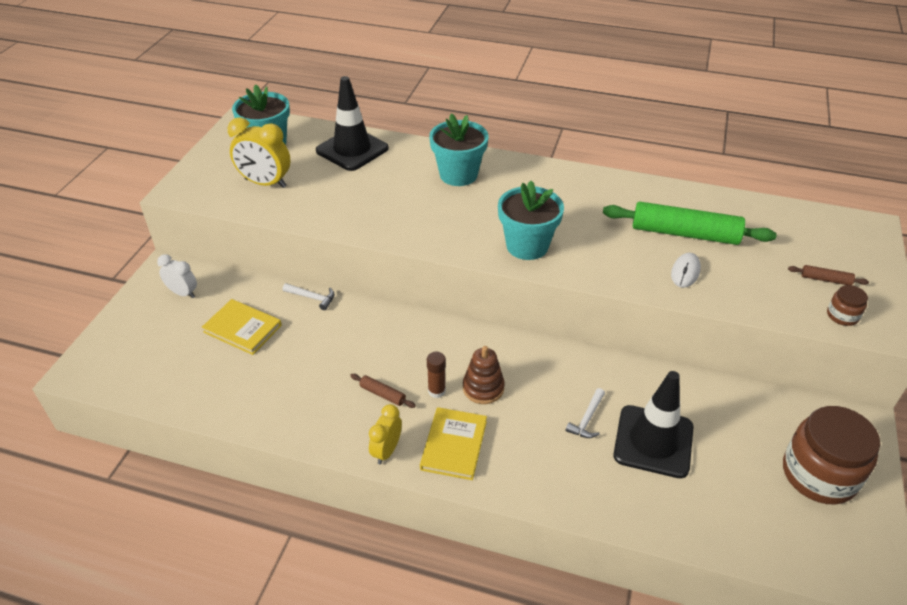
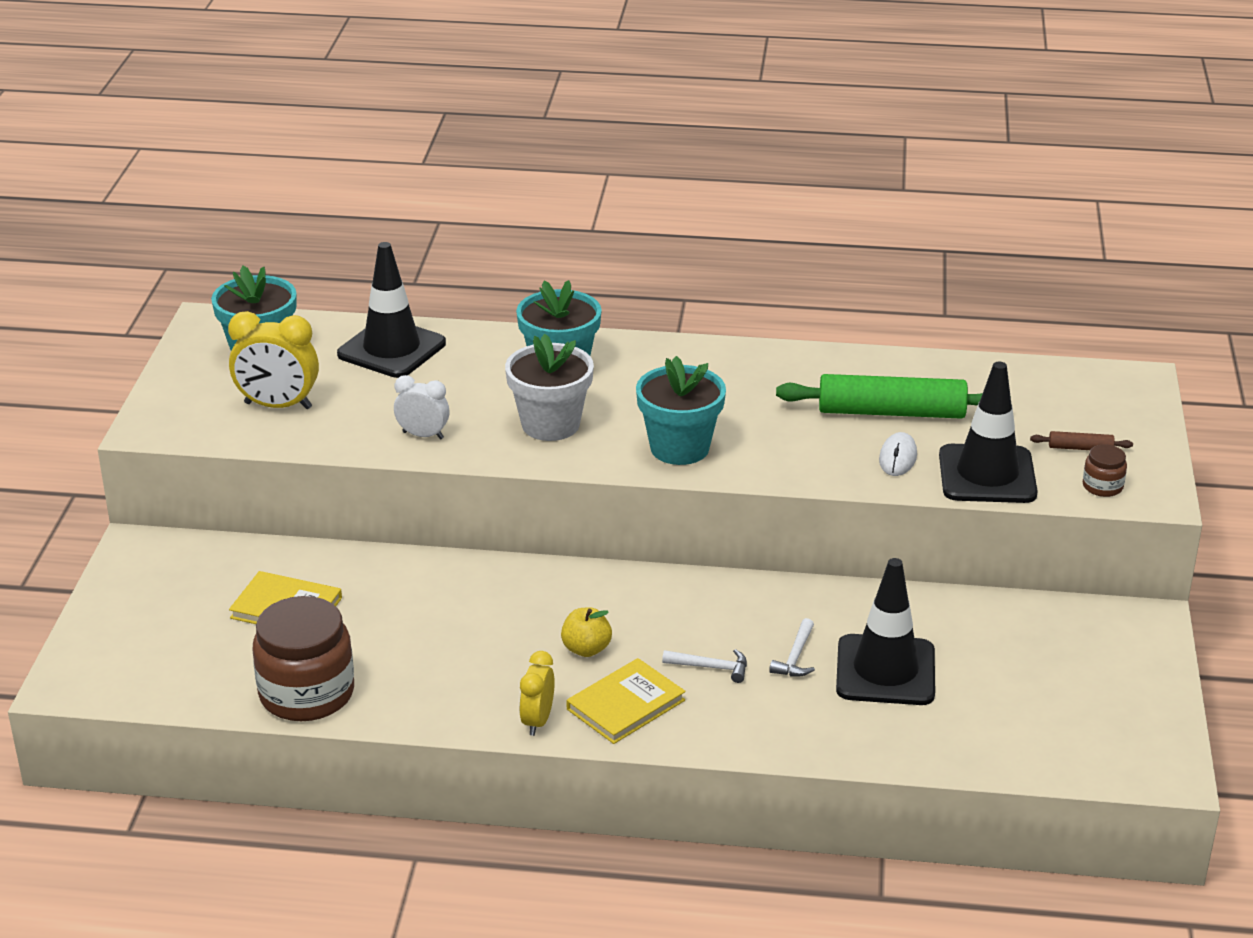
camera: 10 degrees left, 10 degrees down
white clock [157,254,197,298] -> white clock moved to [394,375,450,439]
white hammer [283,283,334,310] -> white hammer moved to [662,649,747,683]
brown rolling pin [350,374,416,408] -> none
yellow book [420,407,487,480] -> yellow book turned 45 degrees clockwise [567,658,686,744]
brown glue stick [427,352,446,398] -> yellow apple [561,607,612,657]
brown stacking toy [463,346,505,404] -> none
brown jar [783,406,880,505] -> brown jar moved to [253,596,354,721]
none -> white flower pot [505,334,594,441]
none -> black traffic cone [939,362,1038,503]

